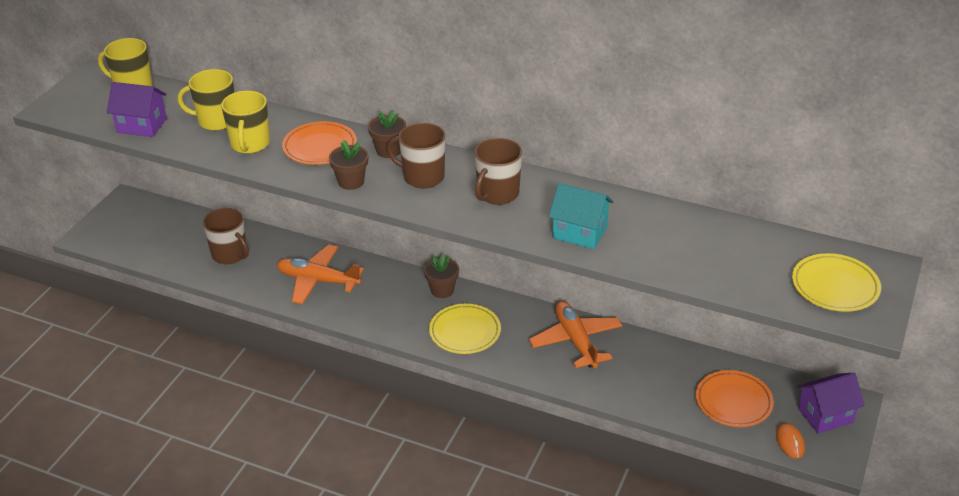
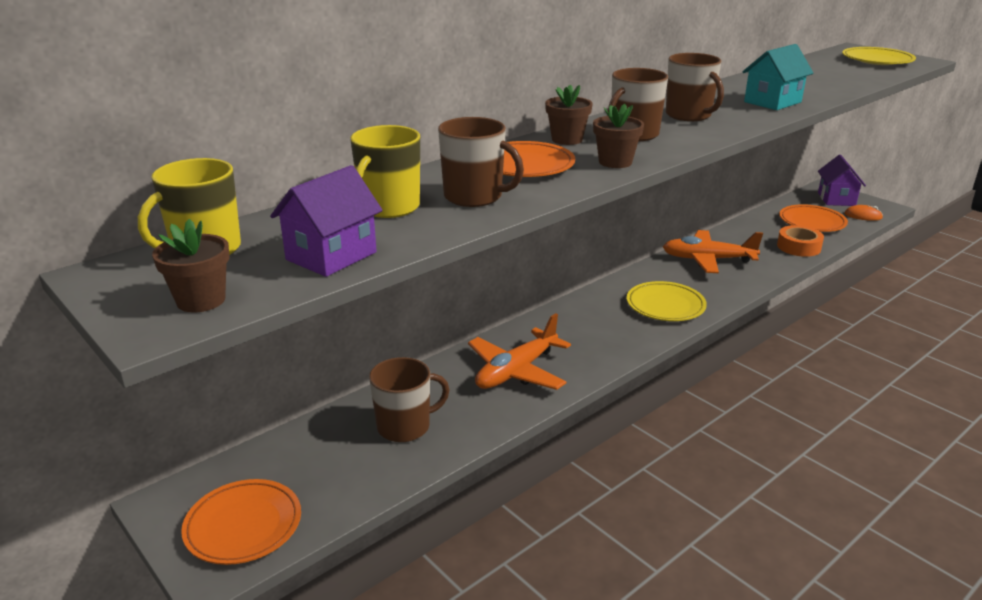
camera: 65 degrees left, 10 degrees down
yellow mug [221,91,270,154] -> brown mug [438,117,524,207]
brown flower pot [424,254,459,298] -> brown flower pot moved to [152,219,230,313]
none -> orange plate [181,479,301,565]
none -> orange tape [777,225,824,257]

